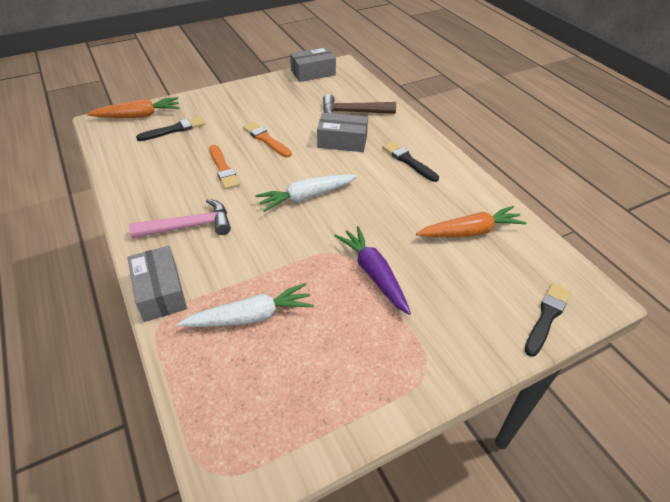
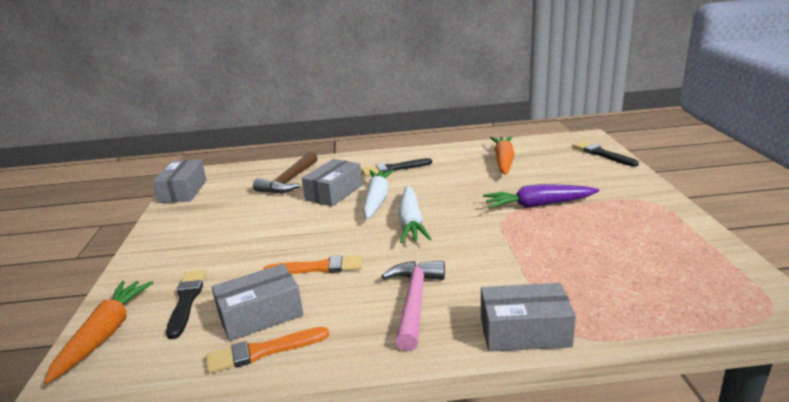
camera: 65 degrees left, 20 degrees down
white carrot [177,283,314,327] -> white carrot moved to [363,169,394,219]
orange brush [243,122,292,157] -> orange brush moved to [206,327,329,374]
none -> grey box [212,264,303,341]

